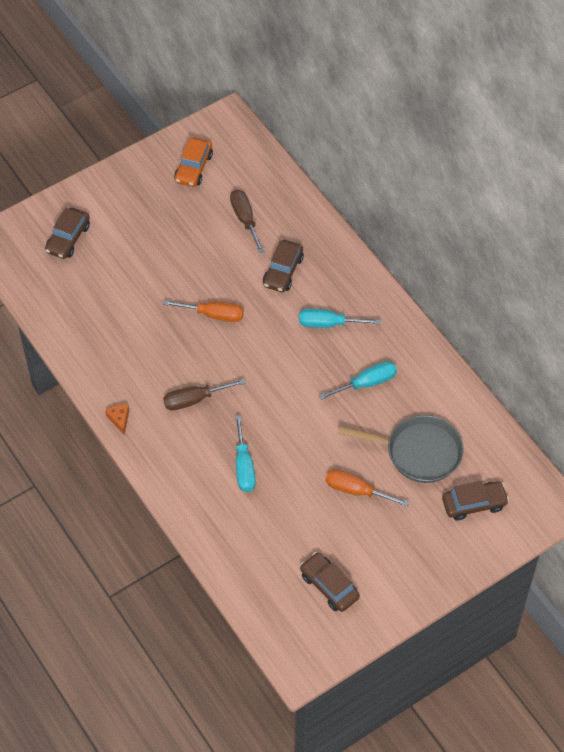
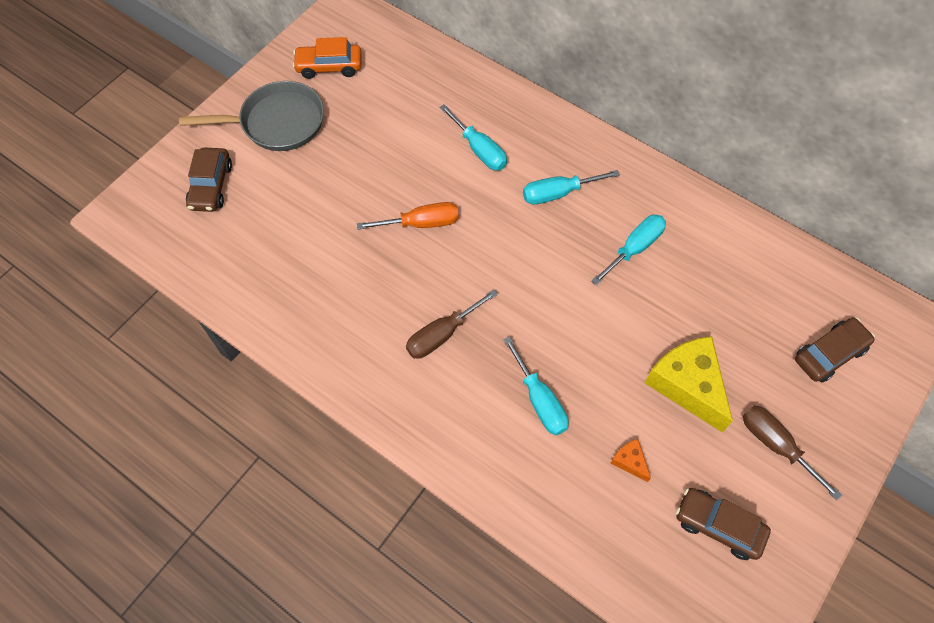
camera: 20 degrees left, 5 degrees up
orange cheese [105,404,129,435] -> orange cheese moved to [611,439,651,482]
orange car [174,138,213,187] -> orange car turned 90 degrees clockwise [293,37,362,79]
brown screwdriver [230,190,264,253] -> brown screwdriver moved to [743,406,842,500]
brown car [263,240,304,292] -> turquoise screwdriver [439,104,507,170]
orange screwdriver [326,469,409,507] -> yellow cheese [645,336,733,432]
grey pan [338,415,464,483] -> grey pan moved to [179,81,324,151]

